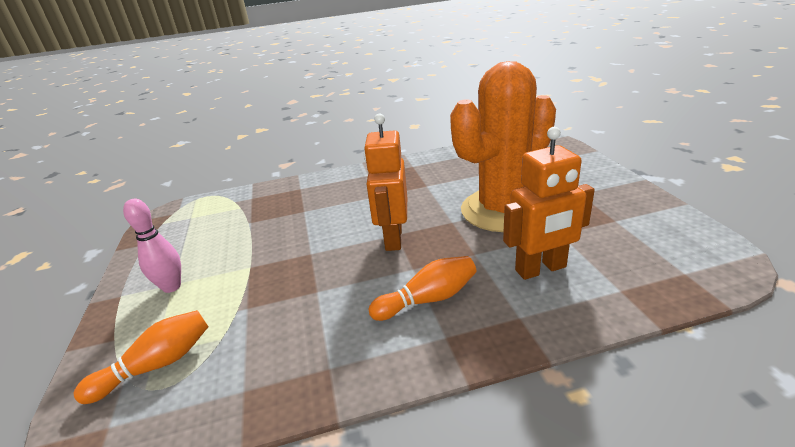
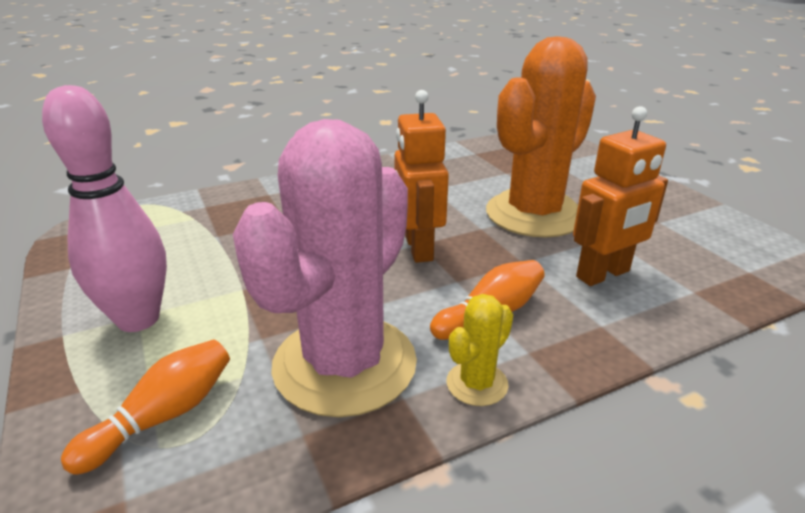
camera: 15 degrees left, 0 degrees up
pink bowling pin [123,199,181,293] -> pink bowling pin [42,85,167,332], size x1.69
none -> pink cactus [233,119,417,417]
none -> yellow cactus [447,294,513,406]

